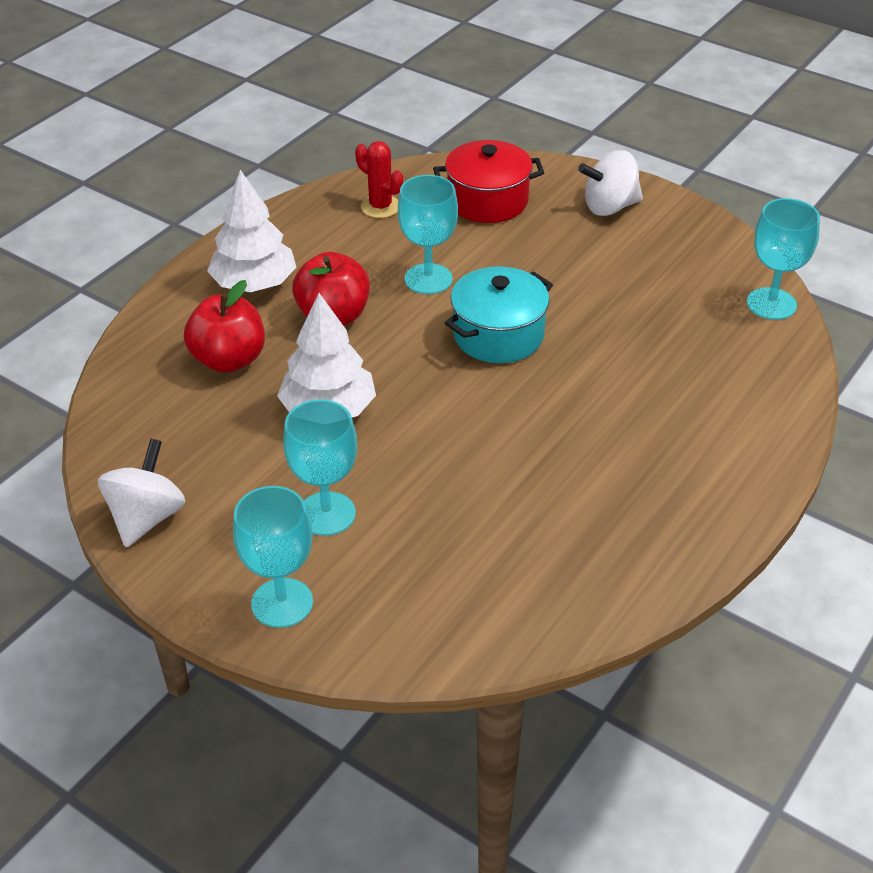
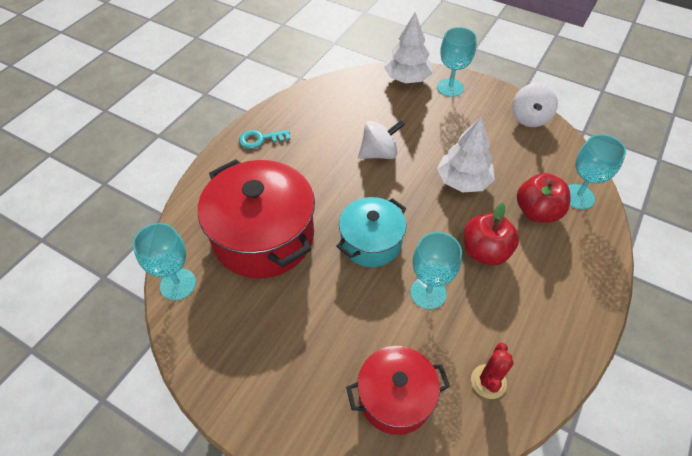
camera: 175 degrees right, 10 degrees up
white tree [207,170,296,292] -> white tree moved to [384,12,432,83]
turquoise goblet [283,399,357,536] -> turquoise goblet moved to [568,134,626,209]
red cactus [355,141,403,218] -> red cactus turned 75 degrees clockwise [471,342,514,399]
white spinning top [578,150,643,216] -> white spinning top moved to [358,120,405,159]
none -> red pot [198,159,315,279]
none -> turquoise key [239,129,290,149]

